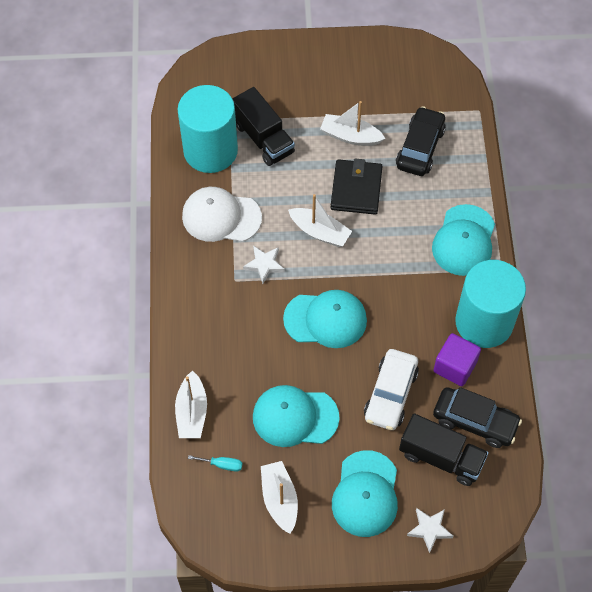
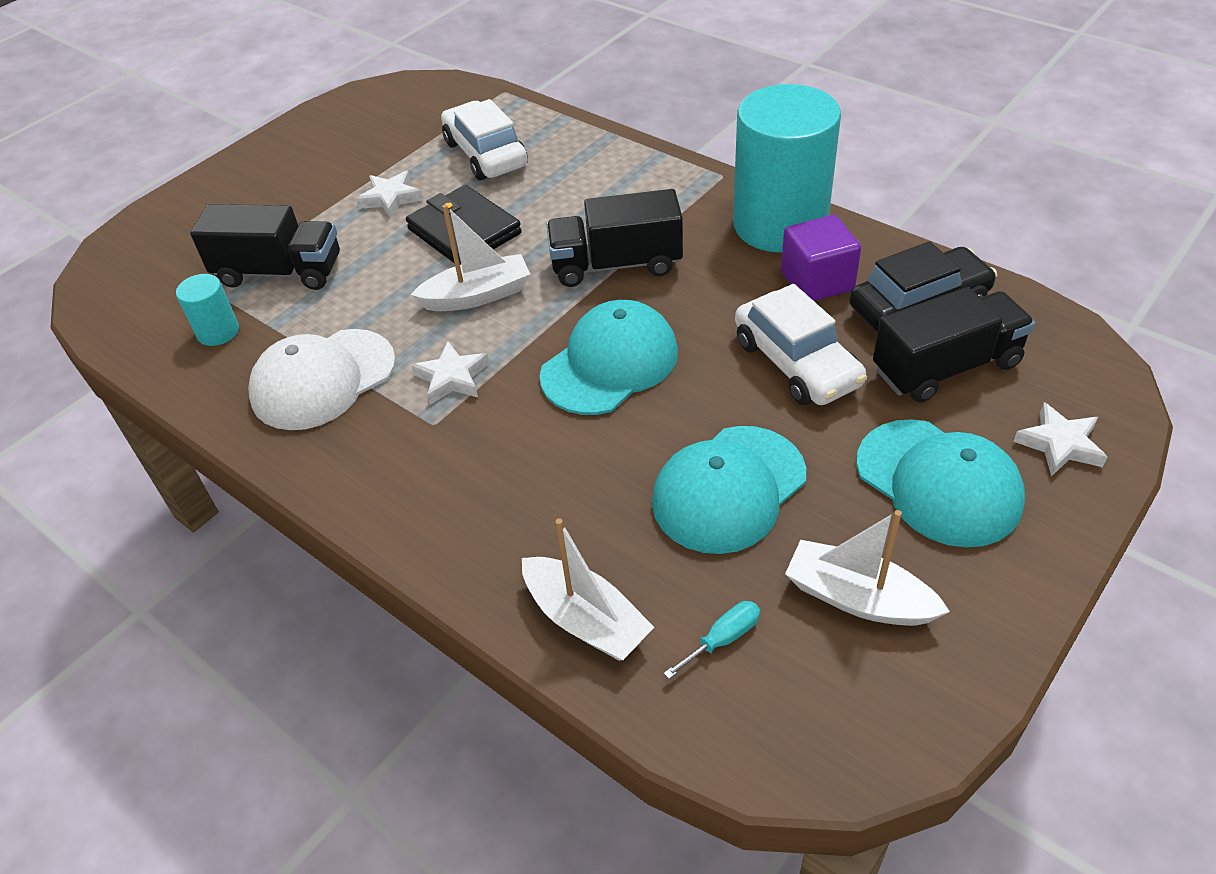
camera: 45 degrees left, 15 degrees down
turquoise cylinder [178,85,238,173] -> turquoise cylinder [176,274,239,346], size x0.43
white boat [320,101,386,146] -> white star [356,171,423,218]
black car [396,106,446,176] -> white car [441,99,528,180]
turquoise cap [432,204,495,276] -> none
none -> black truck [546,189,683,287]

